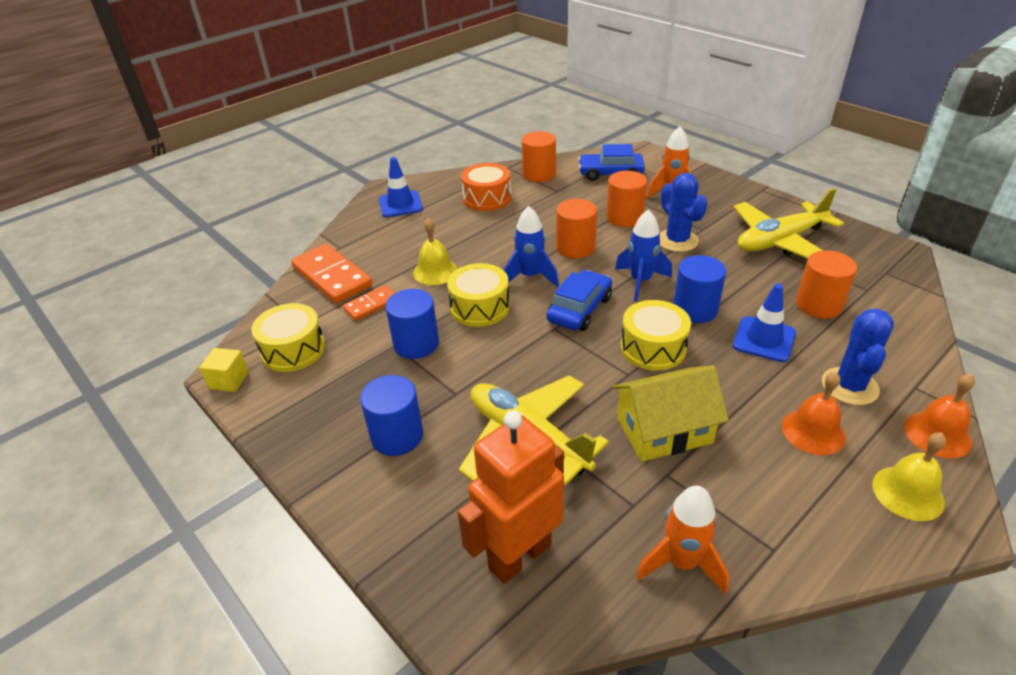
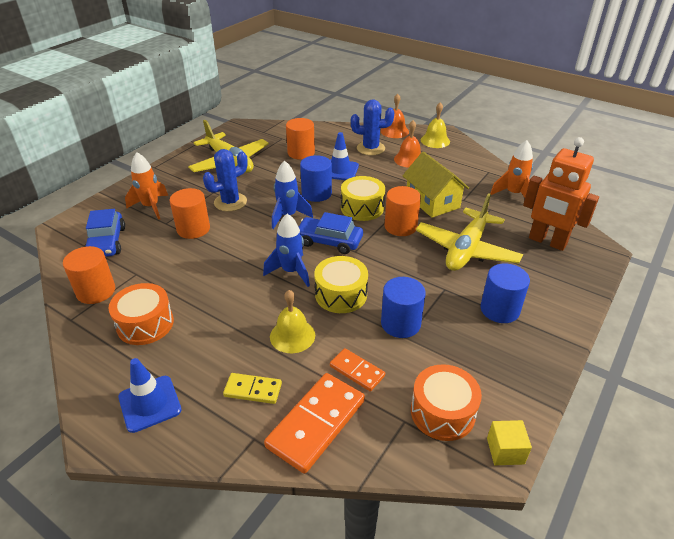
camera: 105 degrees left, 0 degrees up
yellow drum [251,303,325,372] -> orange drum [411,364,482,441]
orange cylinder [556,199,597,259] -> orange cylinder moved to [385,186,421,236]
none -> yellow domino [223,373,282,404]

